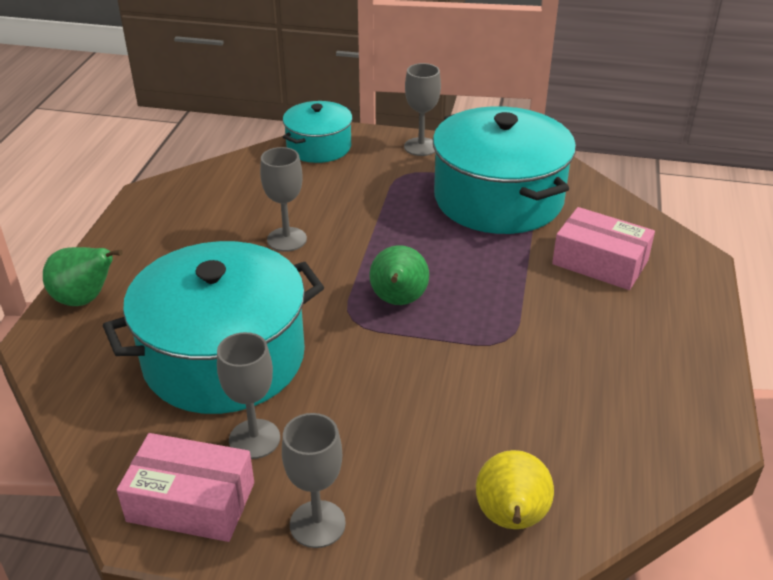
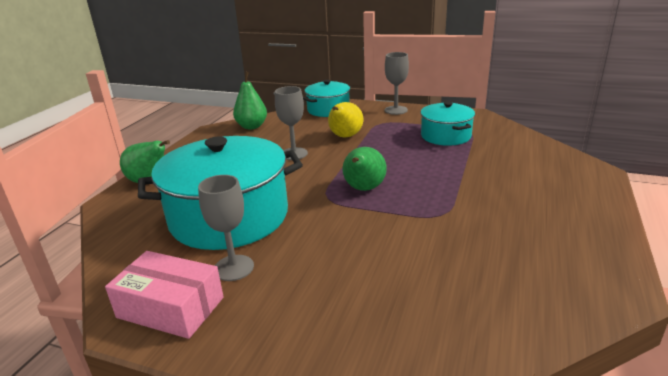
camera: 10 degrees right, 10 degrees down
grey goblet [282,413,346,548] -> none
turquoise pot [433,106,576,234] -> turquoise pot [420,102,475,146], size x0.54
yellow pear [476,450,554,529] -> yellow pear moved to [328,102,363,138]
pink box [552,207,655,290] -> none
none -> green pear [233,72,267,129]

